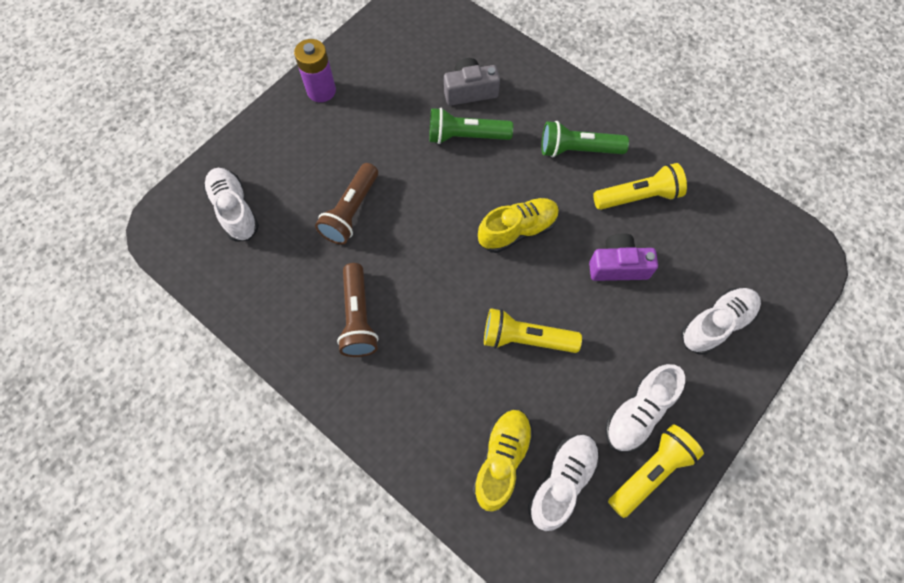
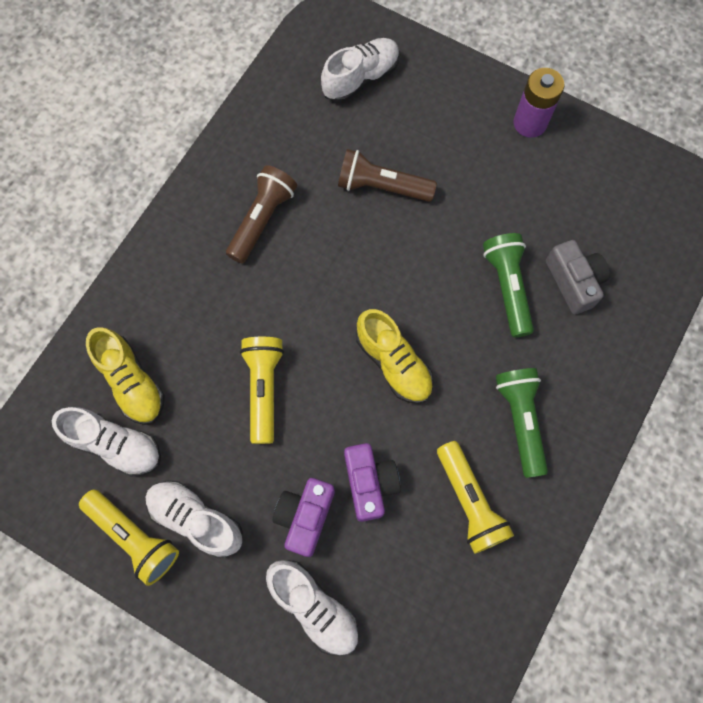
camera: 80 degrees right, 5 degrees up
brown flashlight [337,263,378,357] -> brown flashlight turned 135 degrees clockwise [226,165,297,263]
yellow shoe [473,410,533,512] -> yellow shoe turned 45 degrees clockwise [86,327,165,425]
none -> purple camera [273,478,335,557]

